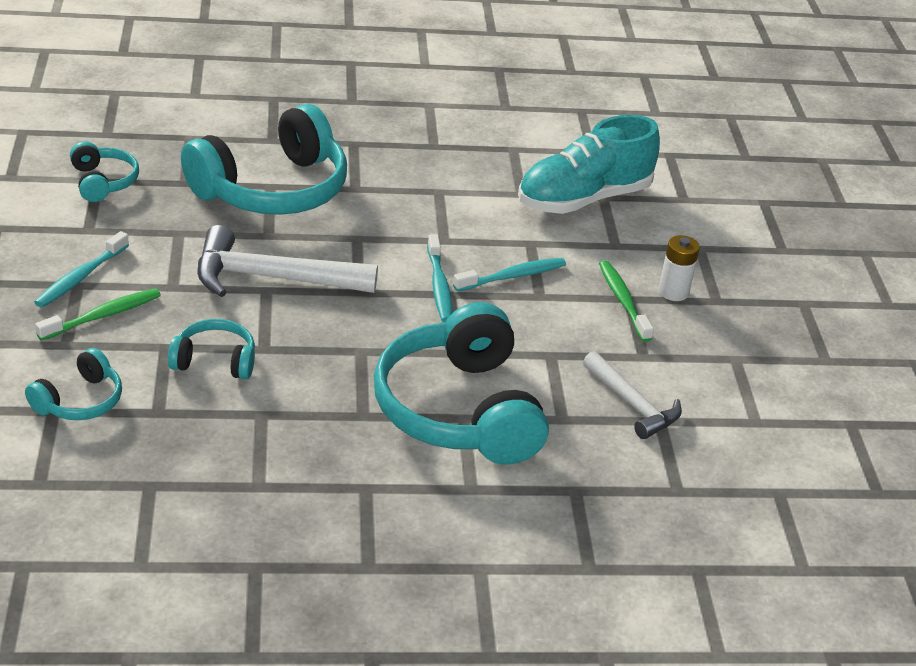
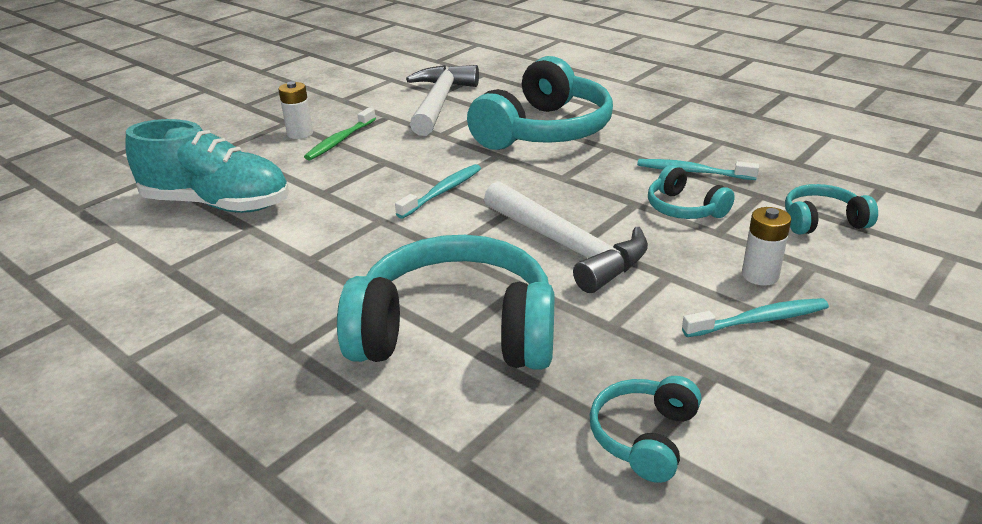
camera: 130 degrees left, 5 degrees down
green toothbrush [35,288,161,341] -> white battery [742,207,791,286]
turquoise toothbrush [453,258,566,291] -> turquoise toothbrush moved to [637,159,759,180]
white hammer [583,351,682,439] -> white hammer [406,65,479,136], size x1.61

